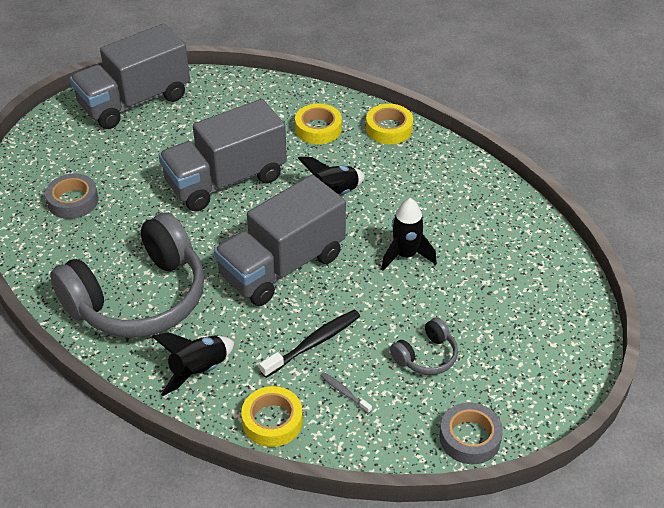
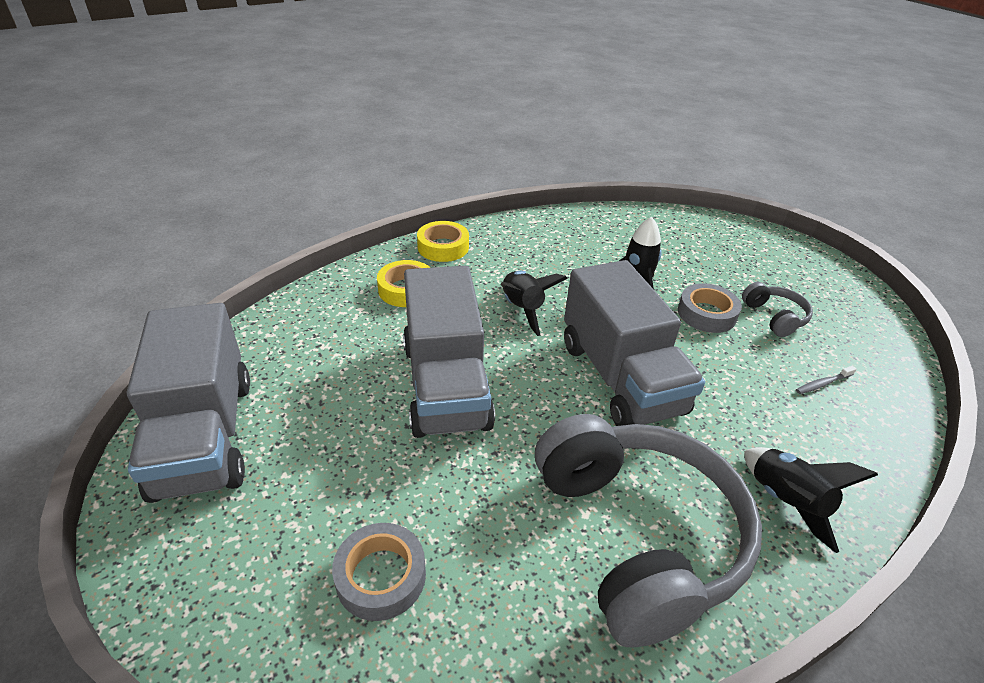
camera: 70 degrees left, 5 degrees down
yellow tape [241,386,303,447] -> none
black toothbrush [259,310,360,378] -> none
grey tape [440,402,503,464] -> grey tape moved to [678,283,742,333]

